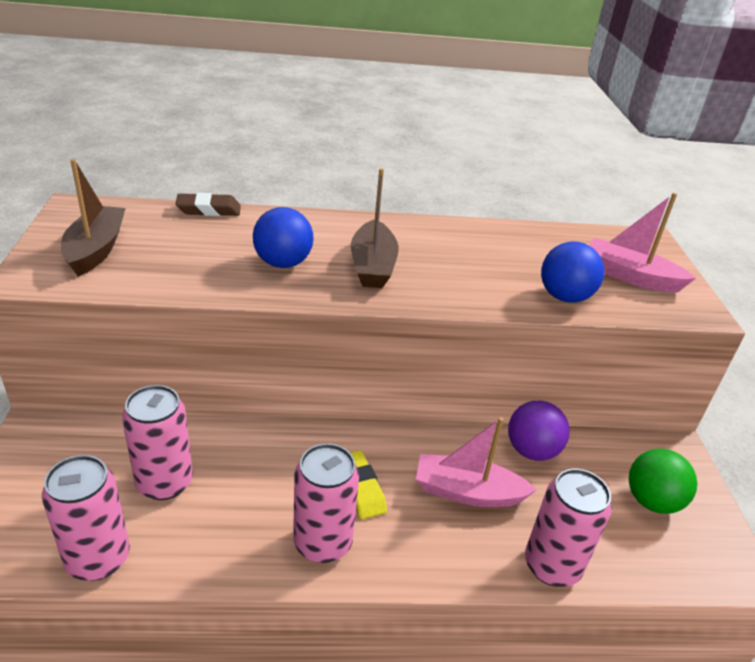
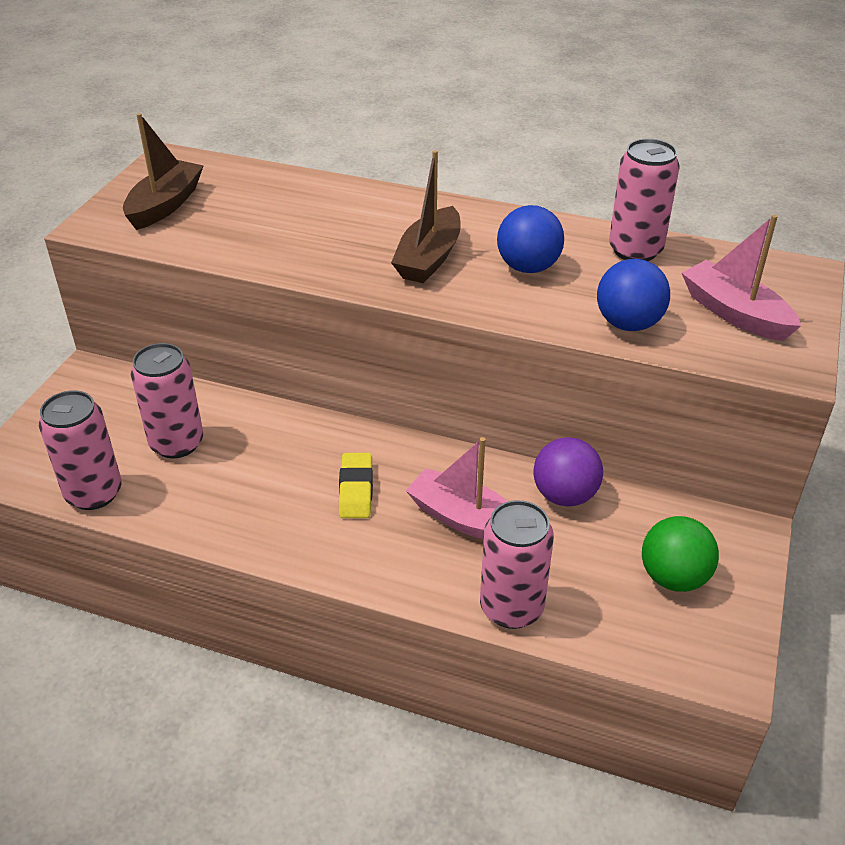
camera: 25 degrees right, 5 degrees up
brown eraser [175,193,241,216] -> none
blue ball [253,207,314,268] -> blue ball moved to [497,205,564,273]
pink can [293,443,359,563] -> pink can moved to [609,139,680,261]

